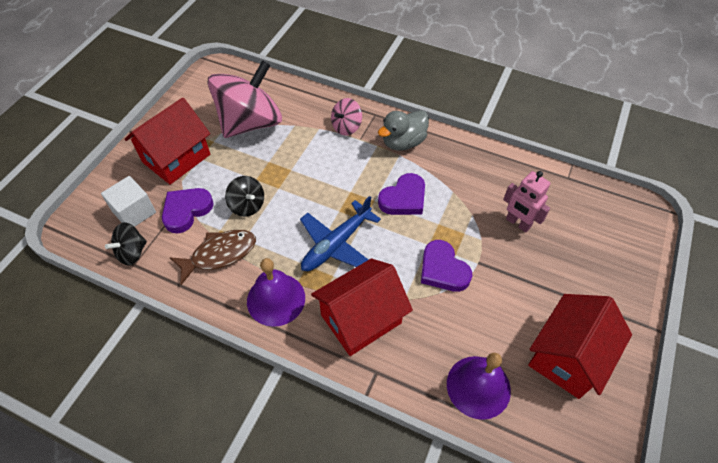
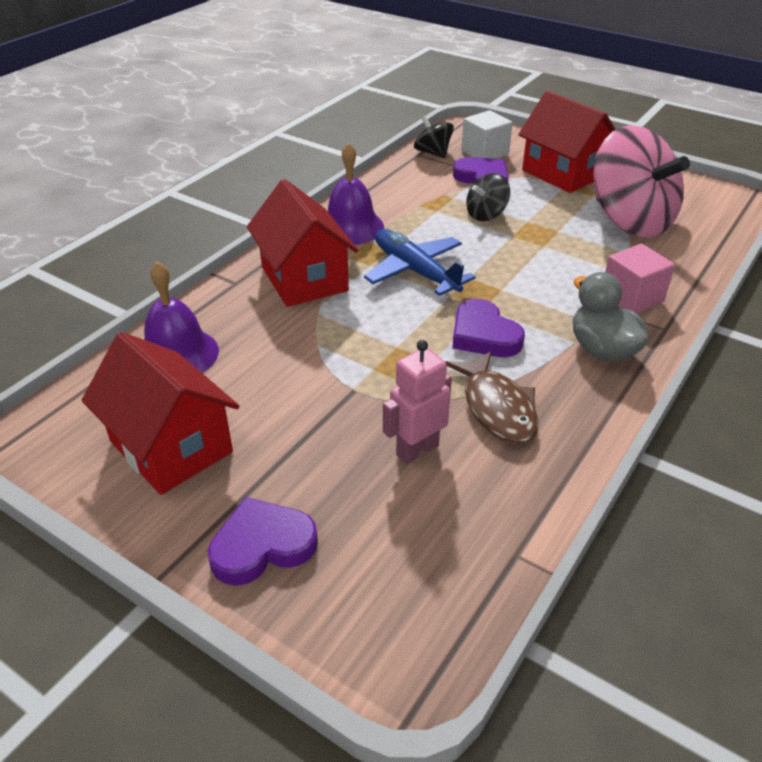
camera: 100 degrees right, 15 degrees down
brown fish [169,230,256,285] -> brown fish moved to [445,351,539,444]
pink spinning top [331,98,362,135] -> pink cube [605,244,675,314]
purple heart [421,240,472,292] -> purple heart moved to [208,497,318,586]

